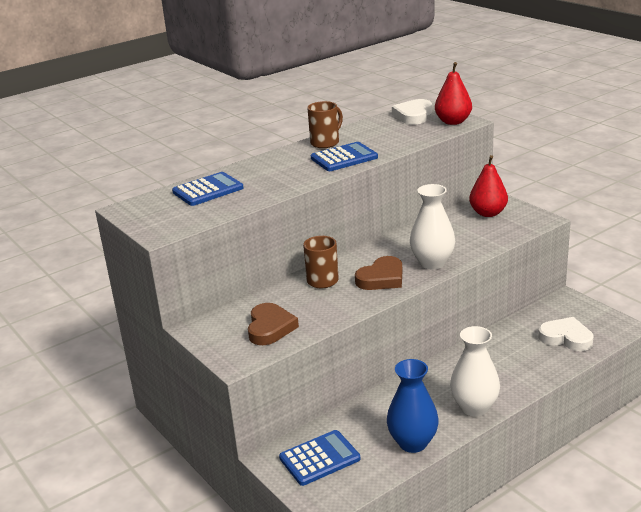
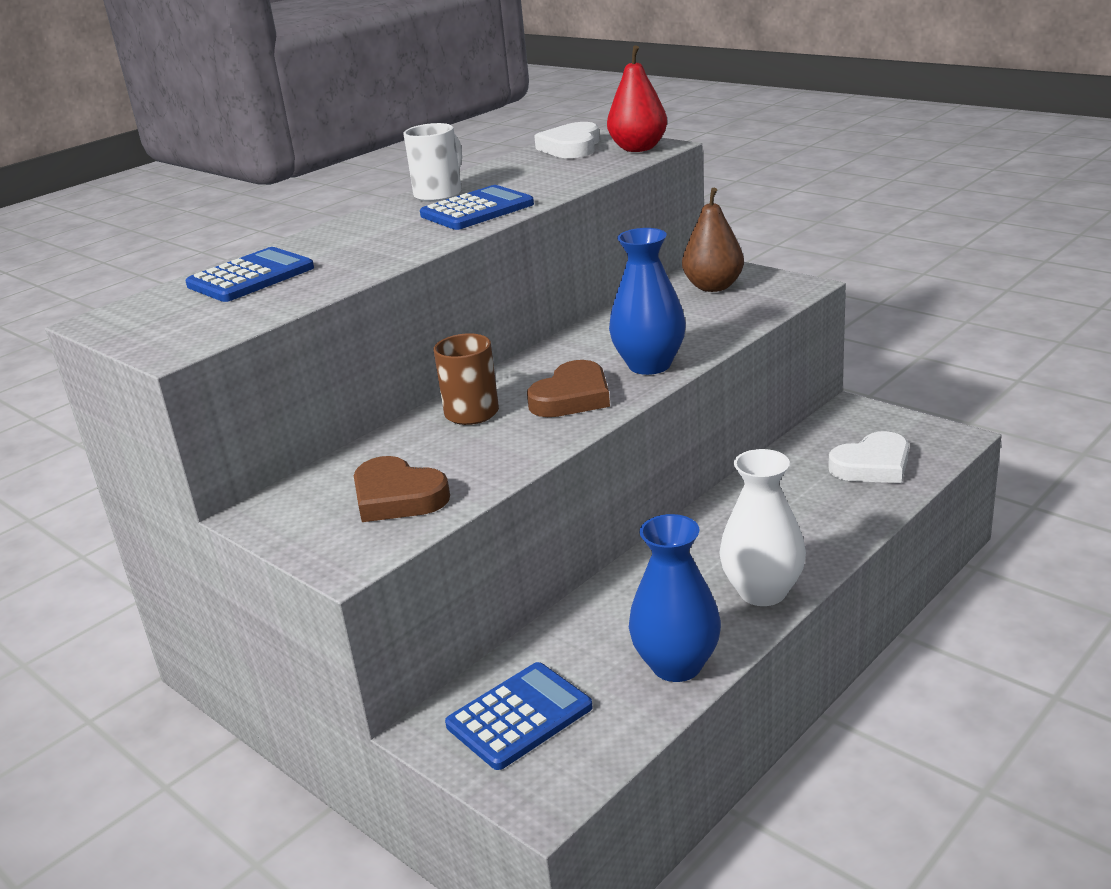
camera: 10 degrees left, 0 degrees up
brown heart [248,303,299,345] -> brown heart turned 135 degrees clockwise [354,456,450,522]
brown mug [307,101,343,148] -> white mug [403,123,462,202]
white vase [410,184,455,269] -> blue vase [609,228,686,375]
red pear [469,155,508,217] -> brown pear [682,188,744,292]
white heart [538,317,594,351] -> white heart turned 135 degrees clockwise [828,431,909,483]

